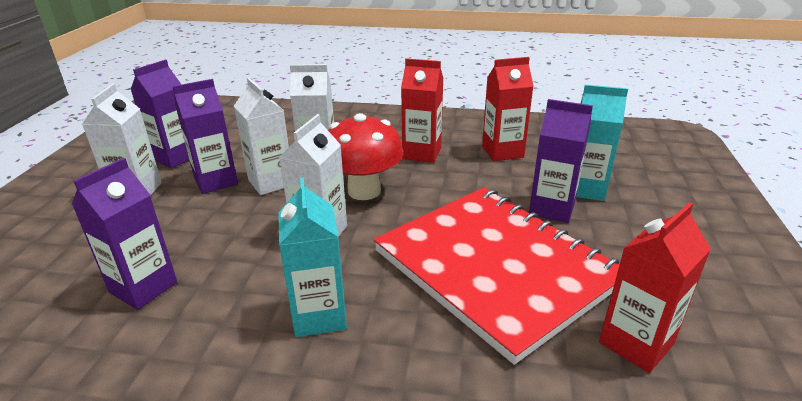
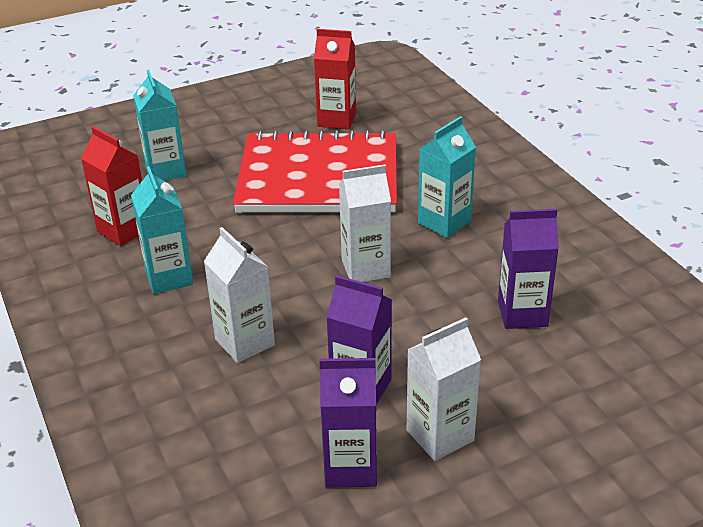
camera: 125 degrees left, 5 degrees up
white carton [234,77,289,195] -> none
red mushroom [328,113,403,200] -> none
red notebook [374,188,619,365] -> red notebook turned 75 degrees clockwise [233,130,397,213]
red carton [401,58,444,163] -> turquoise carton [131,166,193,294]
purple carton [529,99,593,223] -> none

